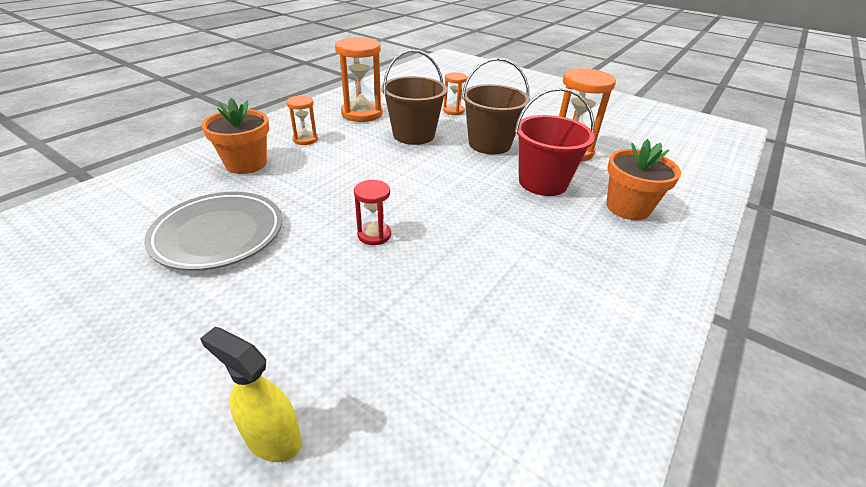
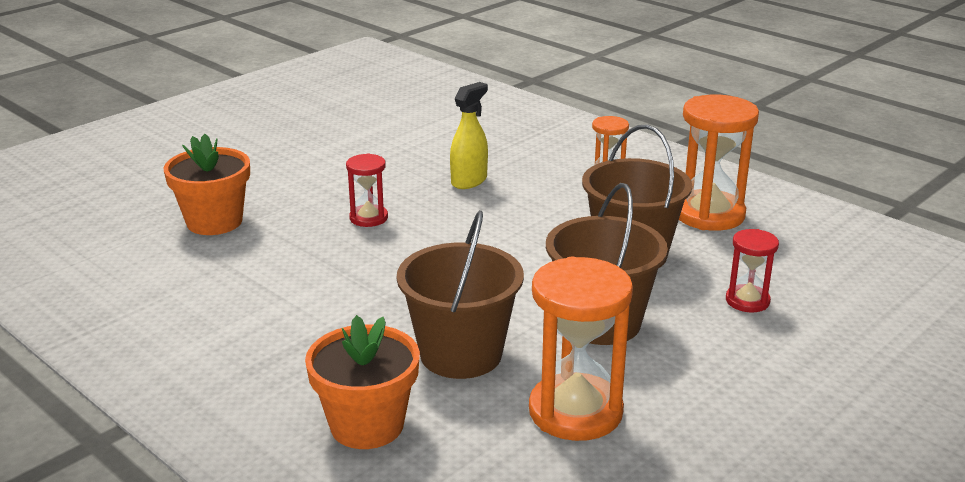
camera: 100 degrees right, 10 degrees down
grey plate [144,192,282,271] -> none
yellow spray bottle [200,327,302,462] -> yellow spray bottle moved to [450,82,488,189]
orange flower pot [202,98,269,174] -> orange flower pot moved to [164,134,250,235]
orange hourglass [443,72,467,115] -> red hourglass [726,229,779,312]
red bucket [515,88,595,196] -> brown bucket [397,210,524,379]

